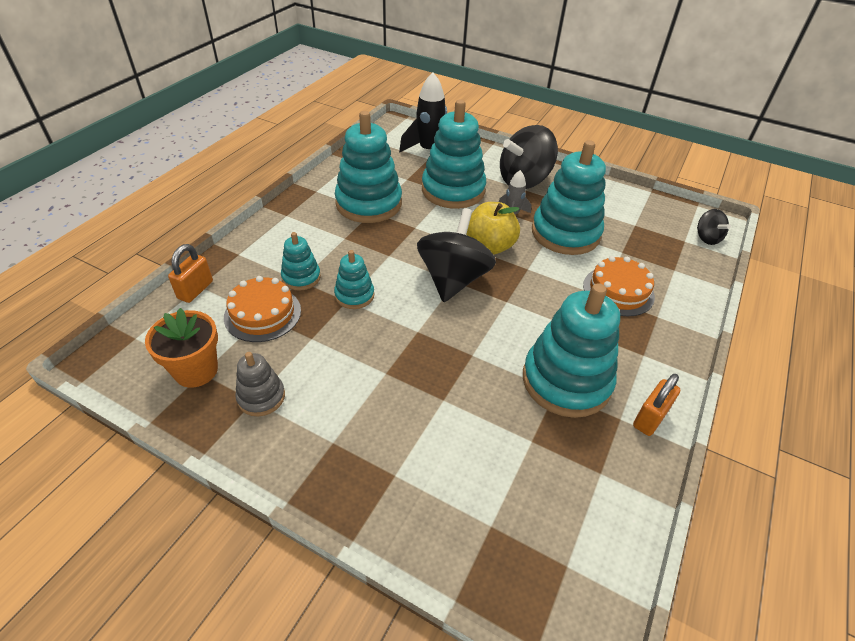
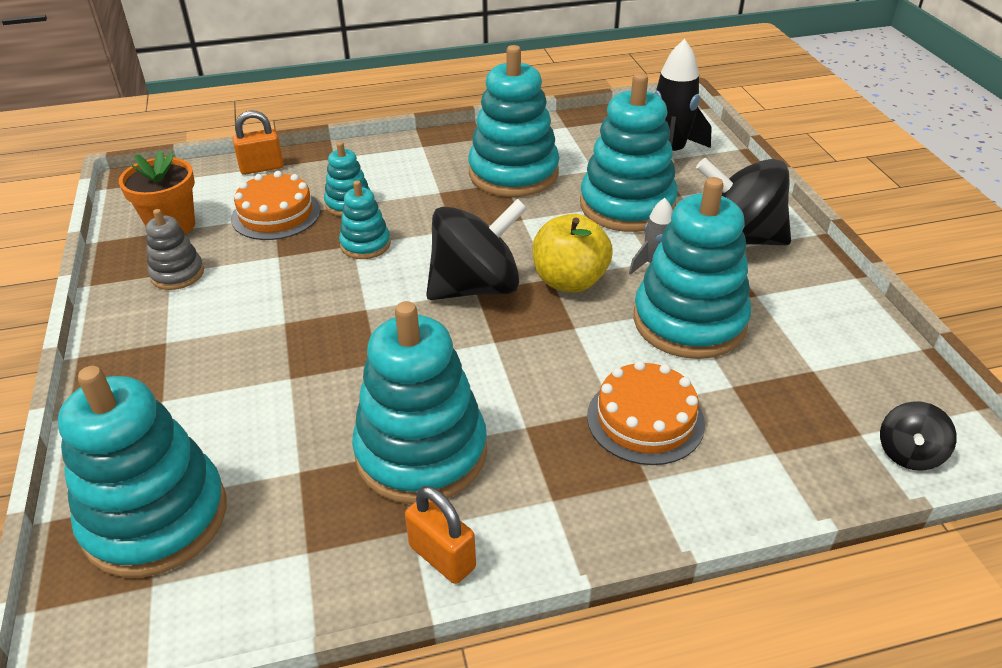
camera: 50 degrees right, 5 degrees down
orange padlock [633,374,680,436] -> orange padlock turned 45 degrees clockwise [405,486,476,584]
none -> turquoise stacking toy [58,366,227,578]

